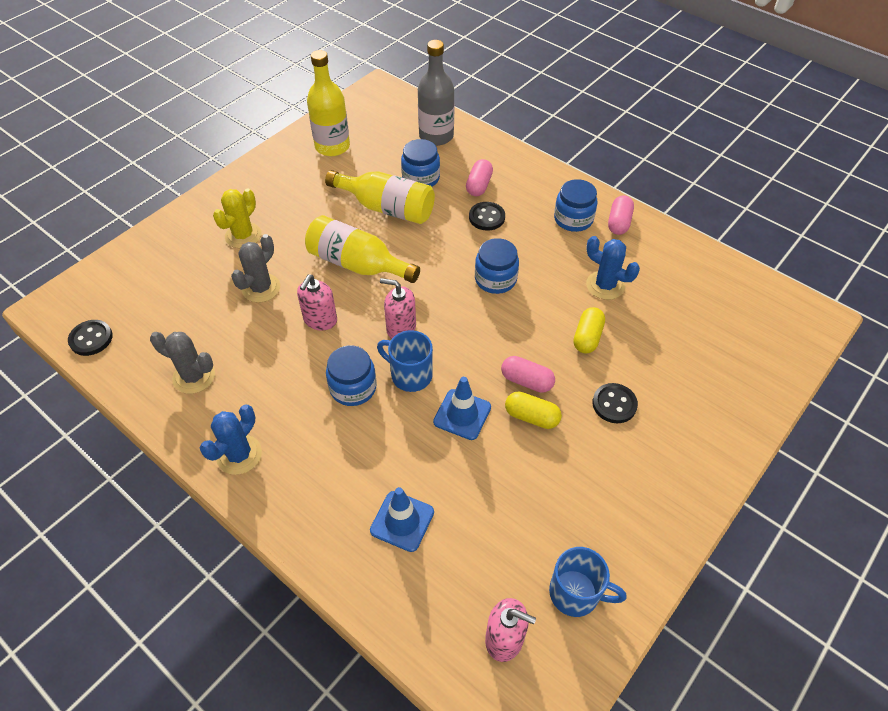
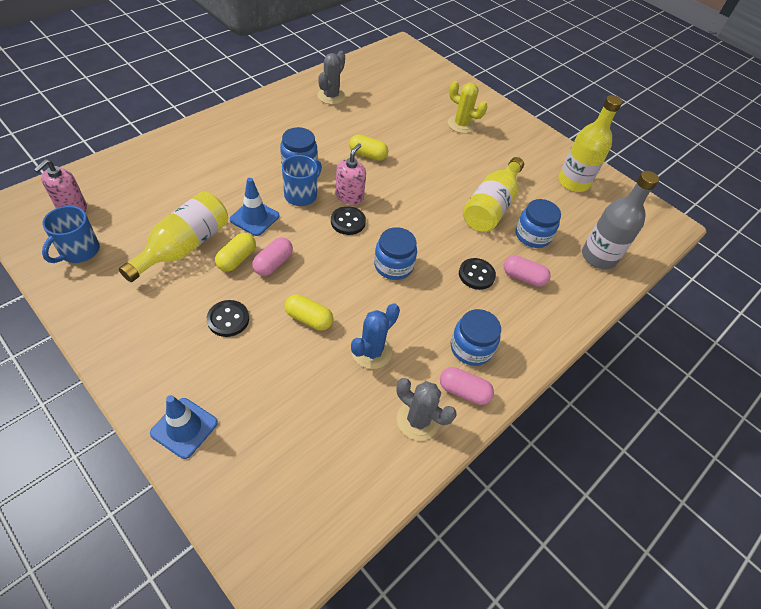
camera: 90 degrees right, 0 degrees up
black button [68,320,113,356] -> black button moved to [331,206,366,235]
blue cactus [199,405,262,475] -> none
grey cactus [231,234,280,303] -> grey cactus moved to [396,378,456,441]
pink soap dispenser [297,275,337,330] -> yellow capsule [349,134,388,161]
yellow bottle [305,215,420,283] -> yellow bottle moved to [119,191,228,282]
blue traffic cone [370,487,434,552] -> blue traffic cone moved to [150,395,218,459]

